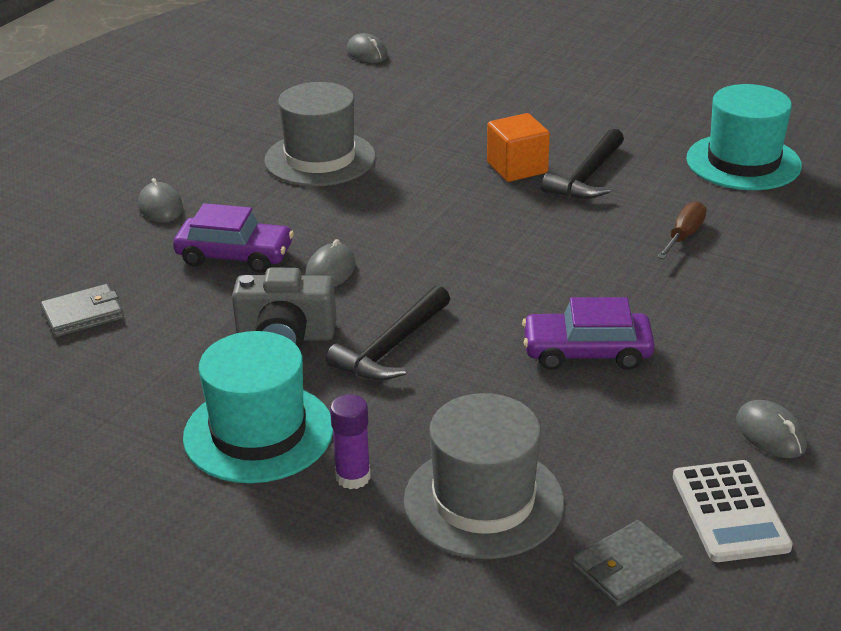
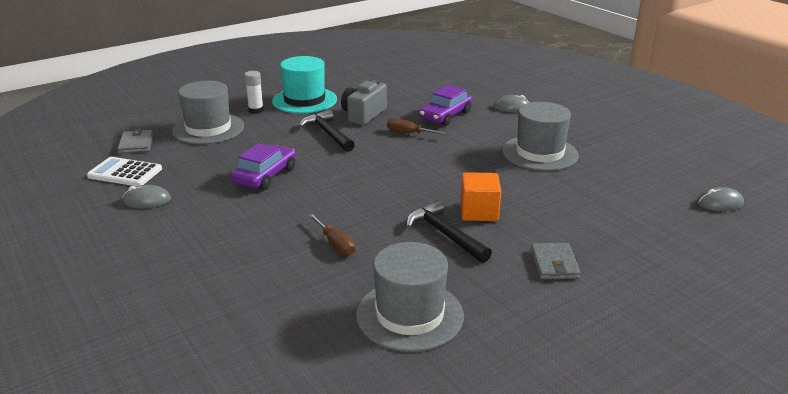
camera: 115 degrees right, 5 degrees down
grey wallet [40,284,124,337] -> grey wallet moved to [531,243,581,279]
grey mouse [305,239,356,287] -> brown screwdriver [387,118,447,135]
purple glue stick [330,394,371,489] -> white glue stick [244,71,264,114]
turquoise hat [686,84,802,190] -> grey hat [356,242,464,352]

